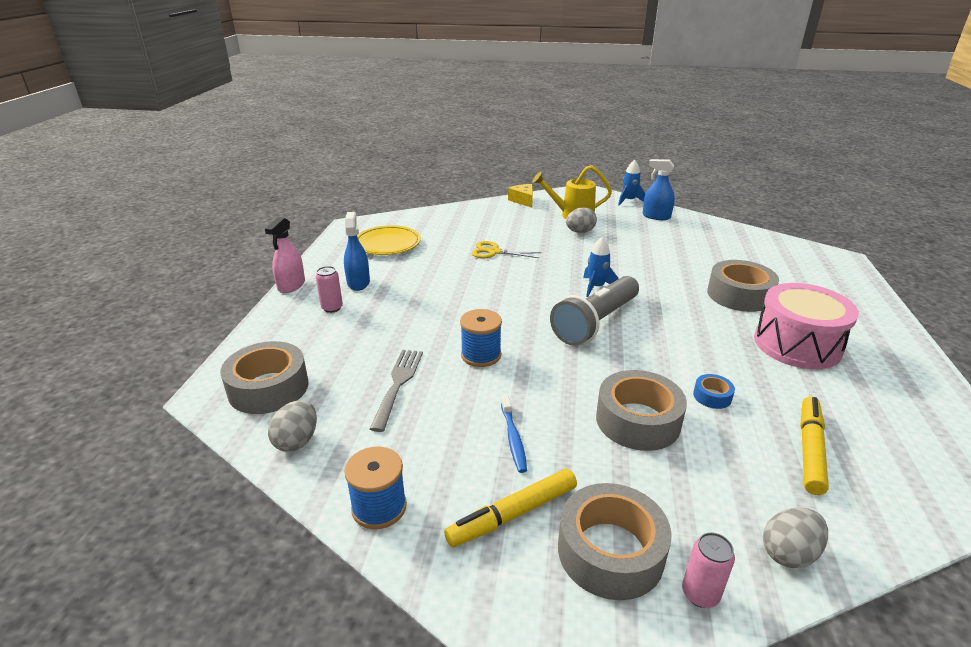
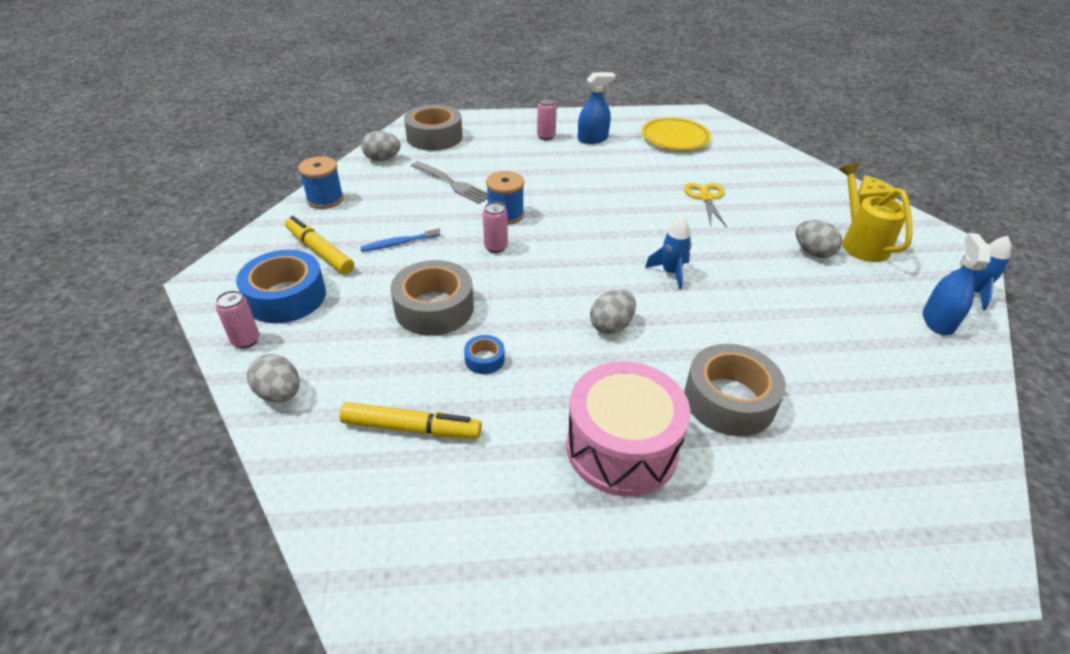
camera: 75 degrees right, 10 degrees up
pink spray bottle [265,217,305,293] -> none
grey fork [370,350,423,432] -> grey fork turned 45 degrees clockwise [411,161,488,204]
grey flashlight [550,276,639,346] -> none
grey tape [558,483,672,600] -> blue tape [236,250,326,323]
none -> pink can [483,202,508,253]
none -> grey egg [590,290,636,334]

